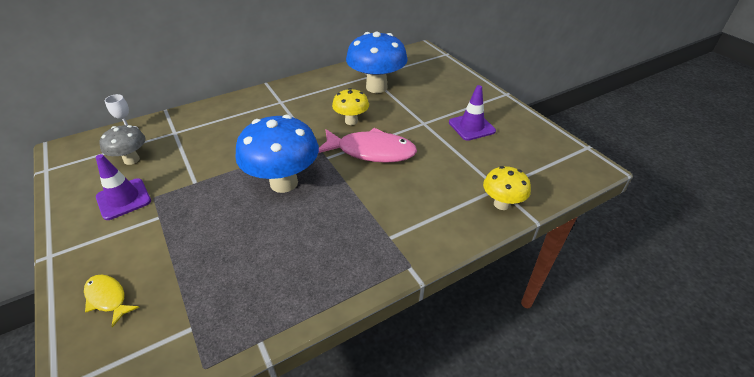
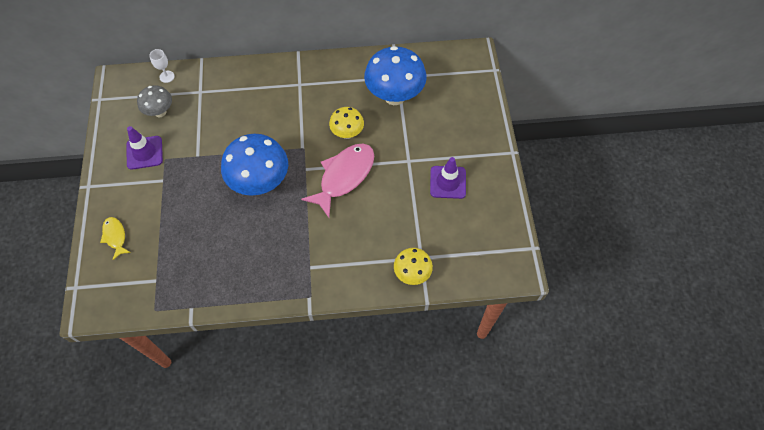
camera: 25 degrees right, 20 degrees up
pink fish [318,128,417,163] -> pink fish turned 90 degrees counterclockwise [301,144,374,218]

